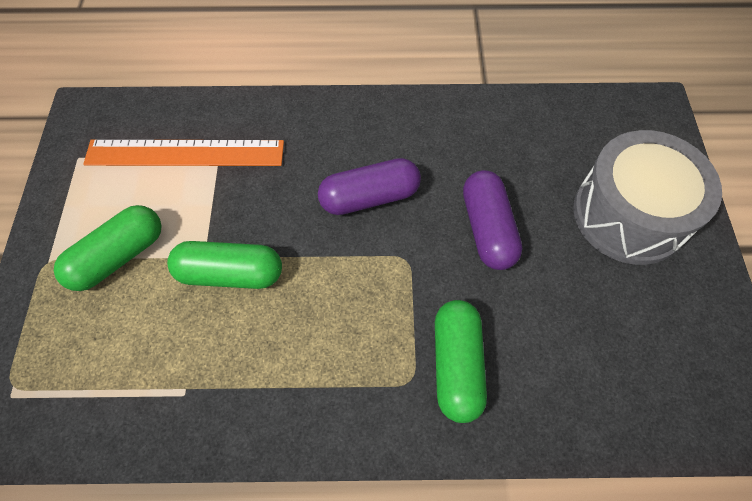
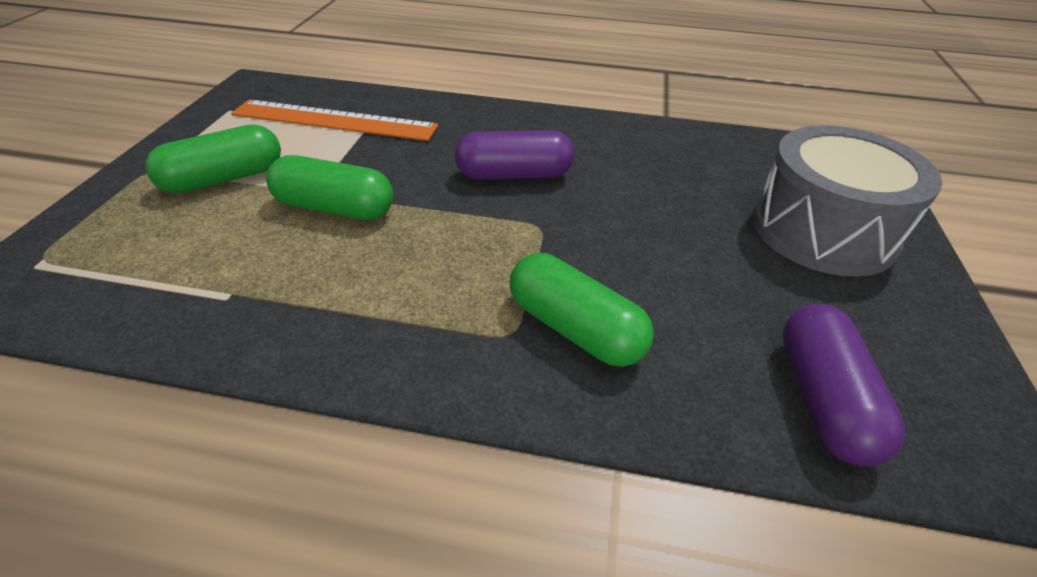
camera: 10 degrees right, 20 degrees down
green capsule [435,300,487,423] -> green capsule turned 60 degrees counterclockwise [510,253,654,367]
purple capsule [463,170,522,270] -> purple capsule moved to [783,304,905,466]

